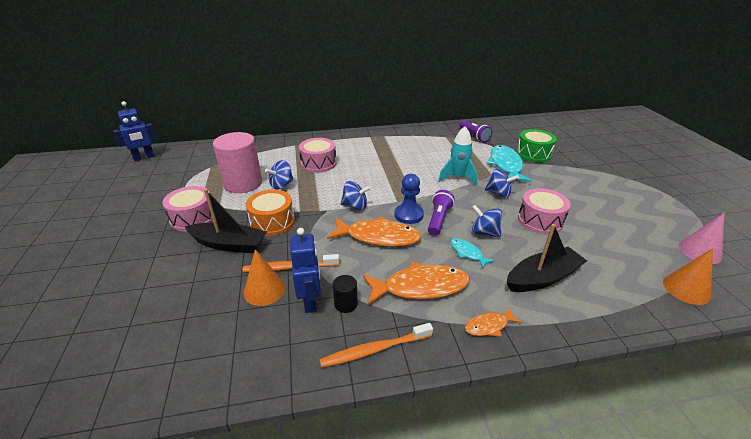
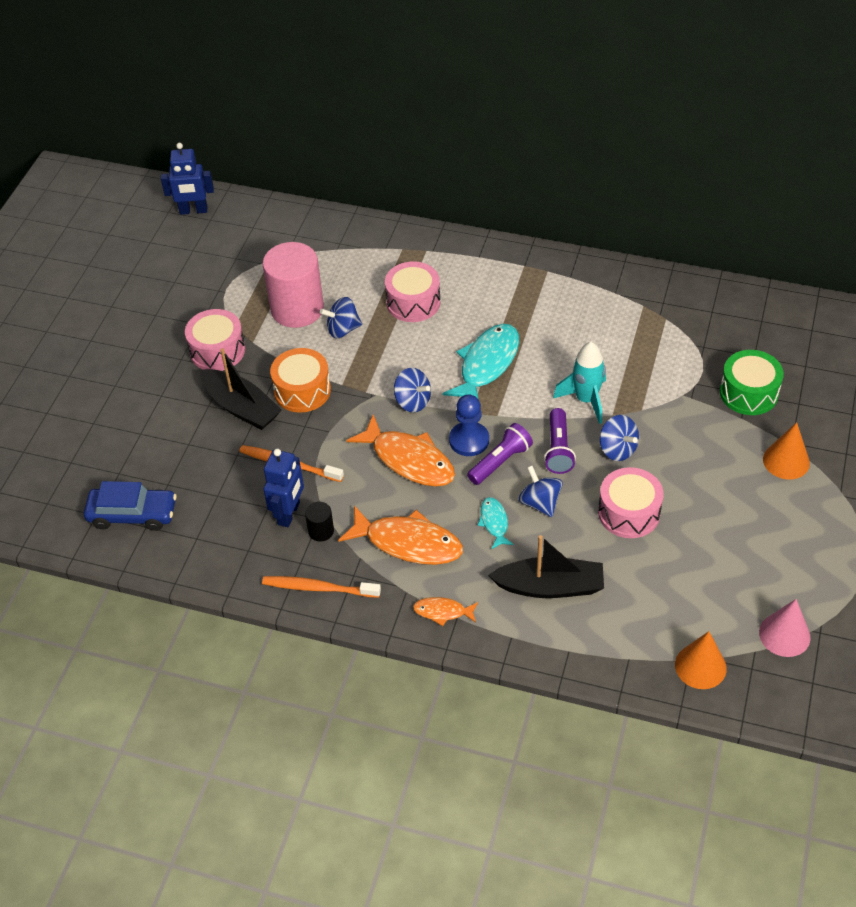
camera: 30 degrees right, 15 degrees up
orange cone [244,249,285,306] -> orange cone moved to [763,422,810,479]
purple flashlight [460,120,492,142] -> purple flashlight moved to [544,408,576,474]
turquoise fish [487,145,532,182] -> turquoise fish moved to [442,324,519,398]
none -> blue car [84,481,177,531]

